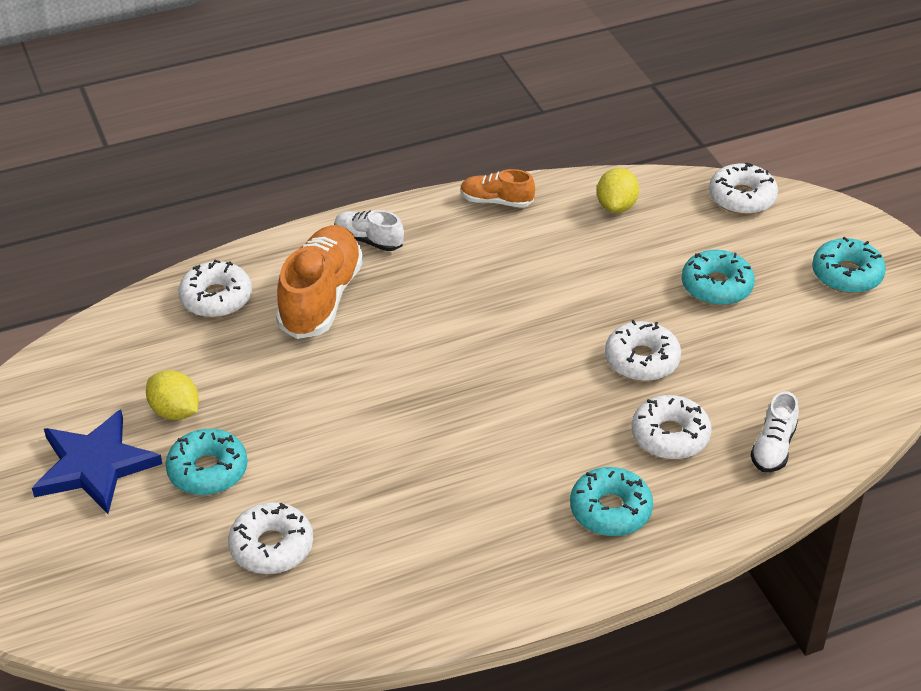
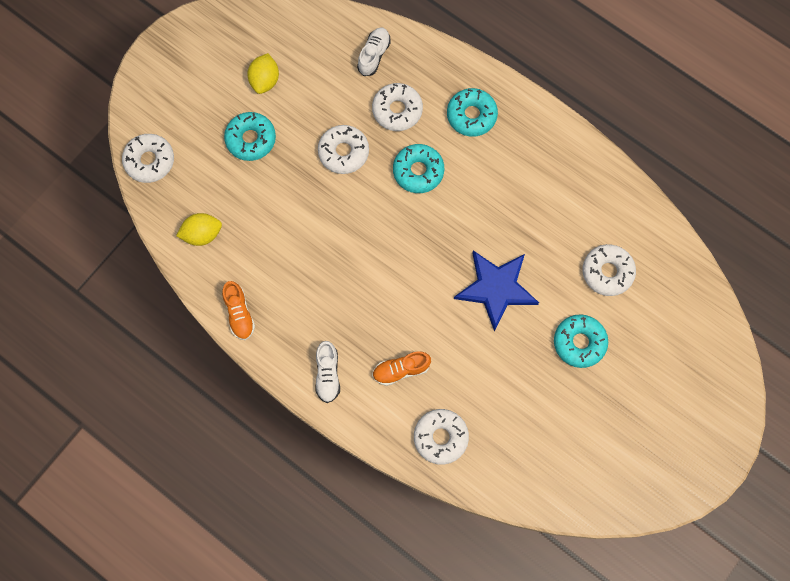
camera: 120 degrees left, 30 degrees up
blue star [32,409,162,514] -> blue star moved to [454,251,539,332]
yellow lemon [146,370,199,420] -> yellow lemon moved to [247,53,279,94]
orange shoe [276,225,363,339] -> orange shoe [372,352,431,386], size x0.53
white shoe [751,391,799,472] -> white shoe turned 60 degrees counterclockwise [357,27,391,76]
turquoise donut [812,237,886,293] -> turquoise donut moved to [393,144,444,193]

